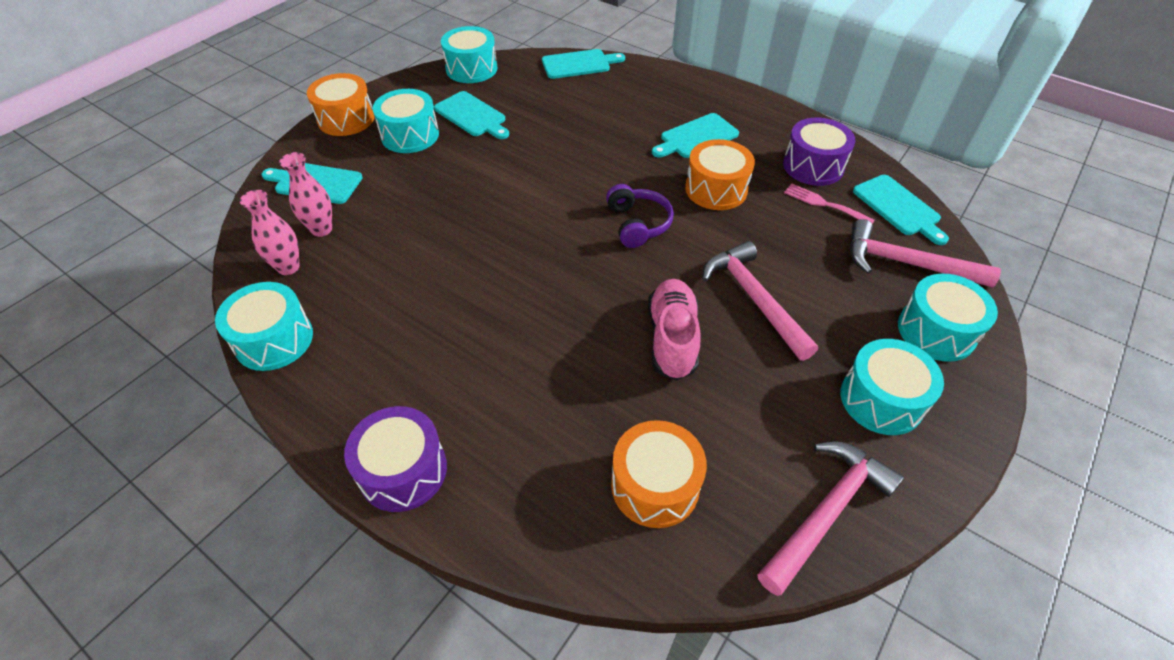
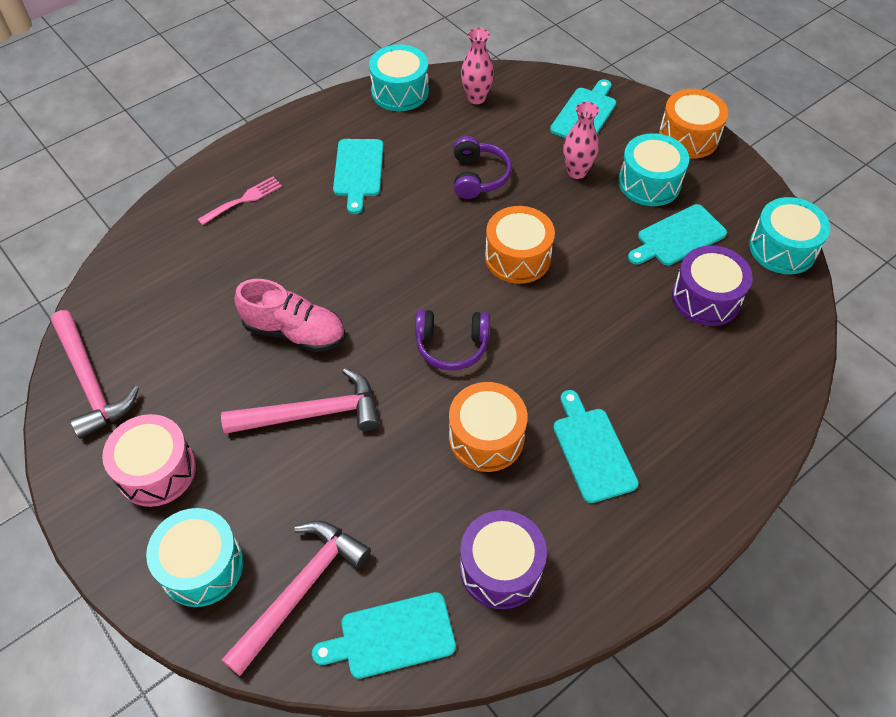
camera: 105 degrees right, 5 degrees up
pink vase [279,152,332,237] -> pink vase moved to [563,102,599,179]
purple drum [344,406,447,512] -> purple drum moved to [672,245,753,326]
turquoise cutting board [542,49,625,79] -> turquoise cutting board moved to [333,139,384,214]
orange drum [611,420,707,528] -> orange drum moved to [485,206,555,284]
pink fork [784,183,875,224] -> pink fork moved to [198,177,282,225]
turquoise drum [840,339,944,435] -> pink drum [102,414,196,507]
none -> purple headphones [454,136,512,199]

